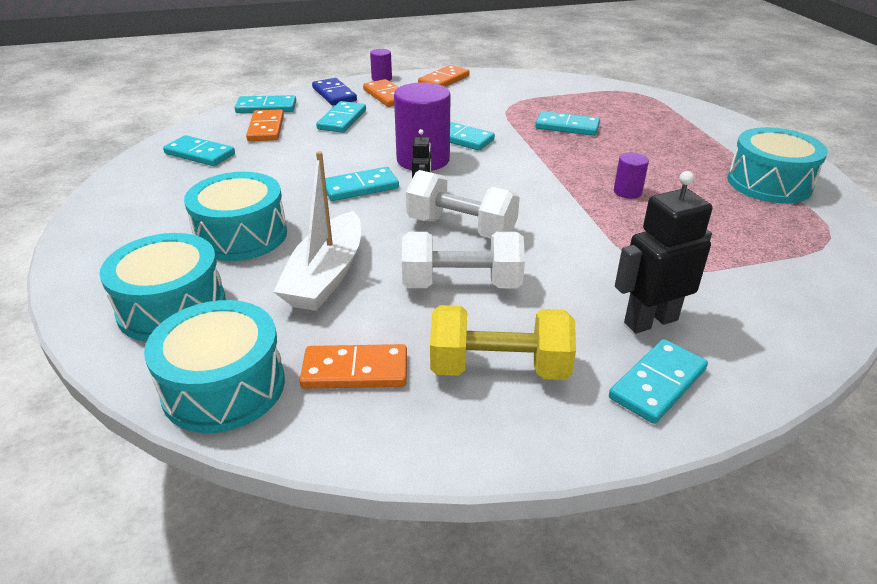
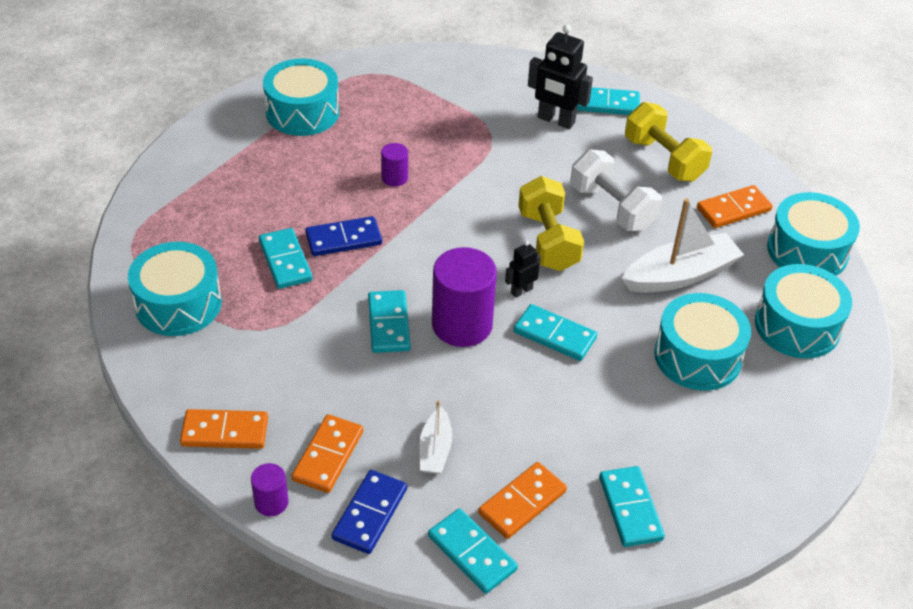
camera: 130 degrees left, 10 degrees up
orange domino [300,344,407,389] -> orange domino turned 75 degrees counterclockwise [697,185,773,228]
turquoise domino [316,101,366,133] -> white boat [419,401,452,474]
white dumbbell [406,170,520,238] -> yellow dumbbell [518,176,584,271]
none -> turquoise drum [128,242,222,336]
none -> blue domino [305,216,382,256]

